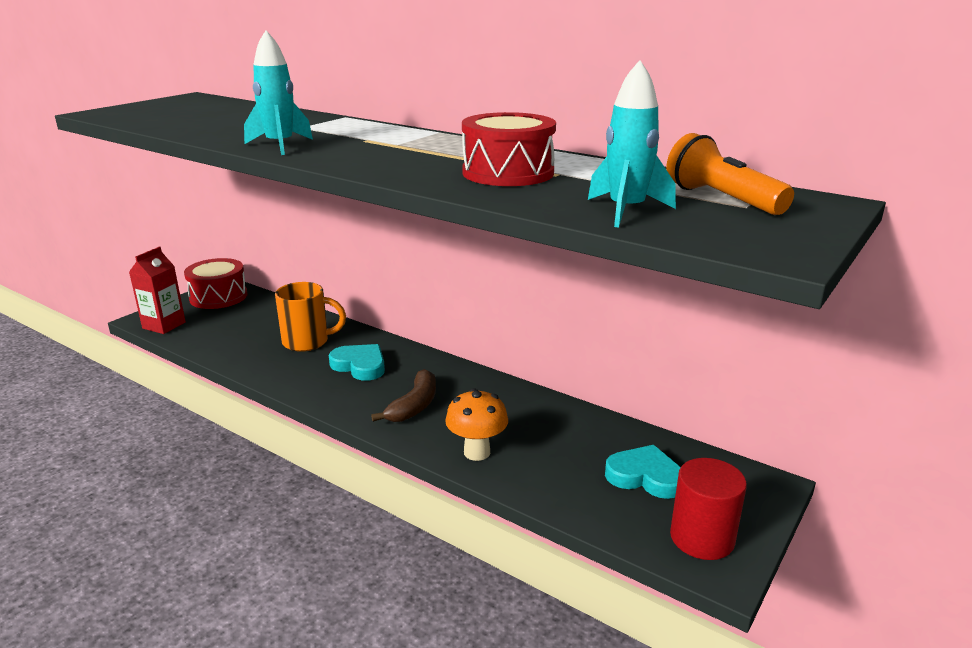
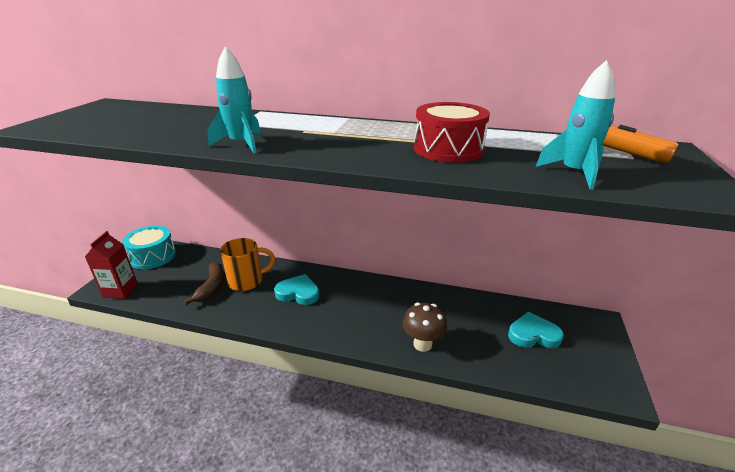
camera: 20 degrees left, 5 degrees up
red drum [184,258,248,309] -> turquoise drum [122,226,176,269]
brown banana [371,369,436,422] -> brown banana moved to [184,262,225,305]
orange mushroom [445,388,508,461] -> brown mushroom [402,303,447,352]
red cylinder [670,458,747,560] -> none

